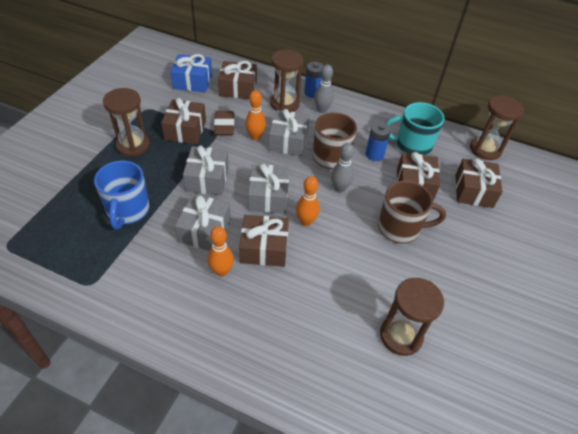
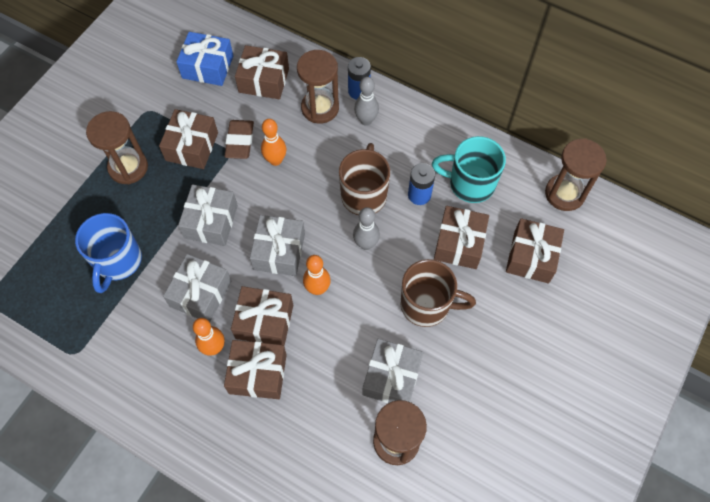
camera: 10 degrees right, 15 degrees up
grey gift [269,109,310,156] -> grey gift moved to [362,339,423,403]
none -> brown gift [224,340,287,399]

